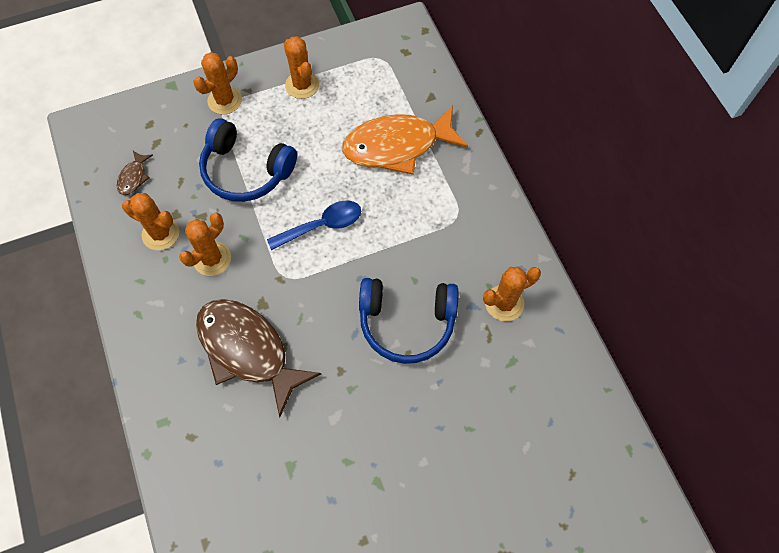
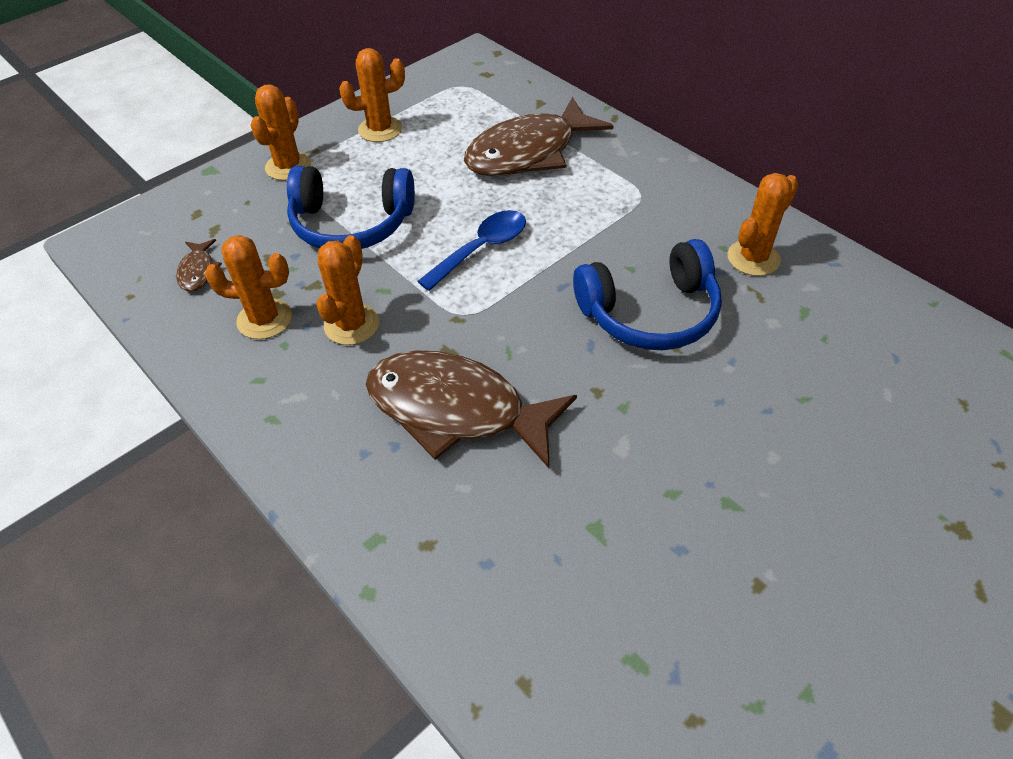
camera: 20 degrees left, 15 degrees down
orange cactus [284,36,319,99] -> orange cactus turned 60 degrees counterclockwise [339,48,405,142]
orange fish [342,105,468,175] -> brown fish [464,96,613,176]

